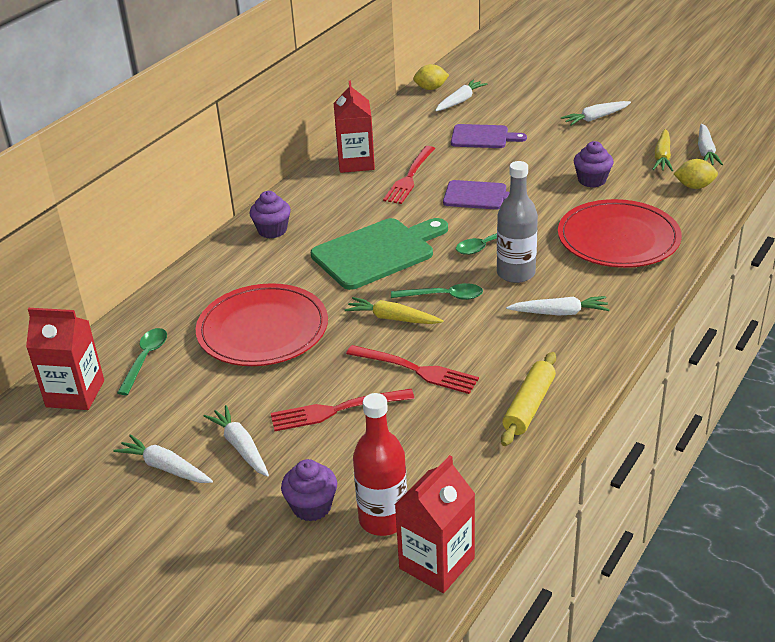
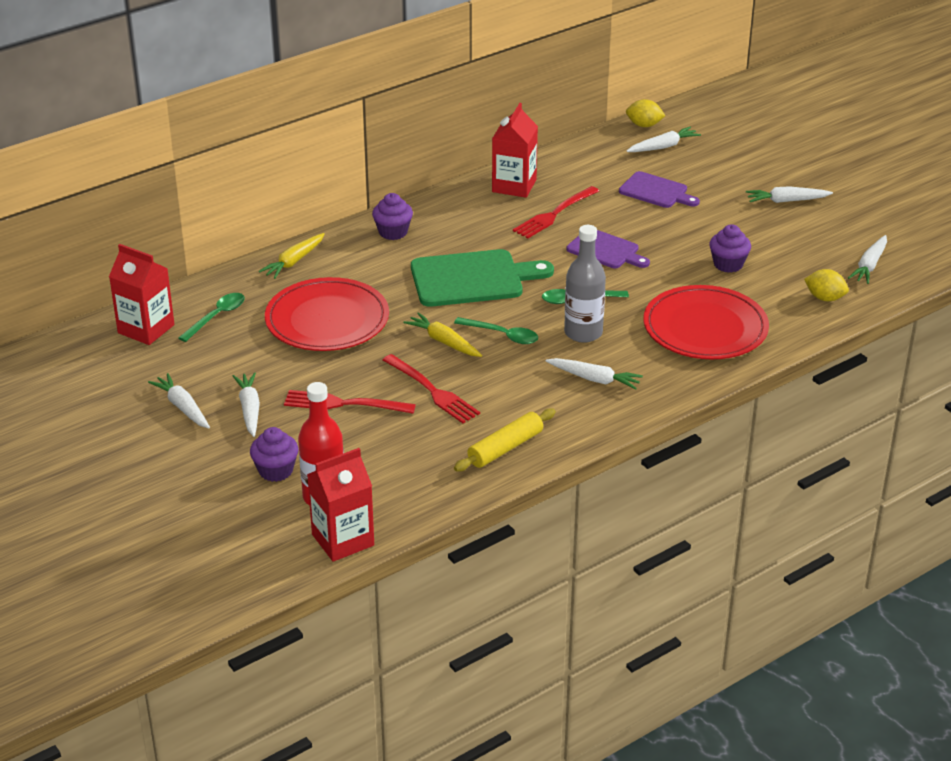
camera: 20 degrees right, 0 degrees up
yellow carrot [652,129,673,171] -> yellow carrot moved to [259,233,325,279]

